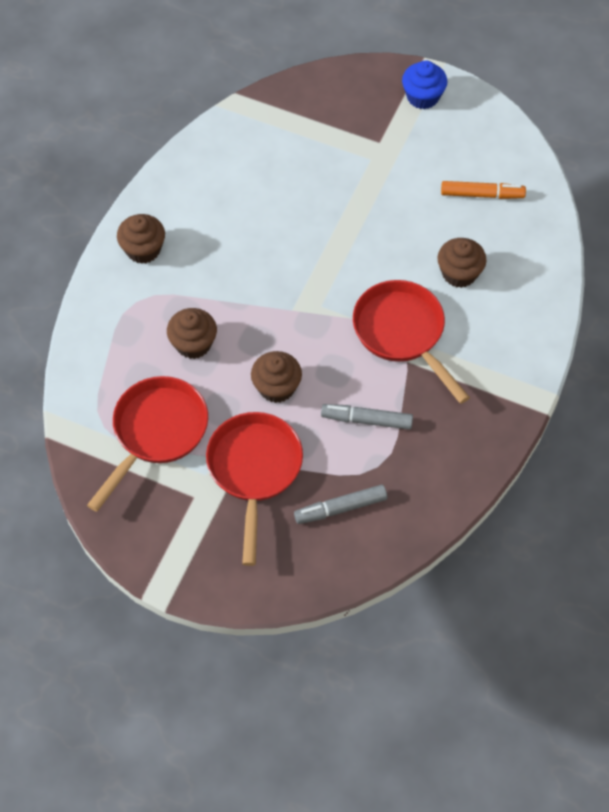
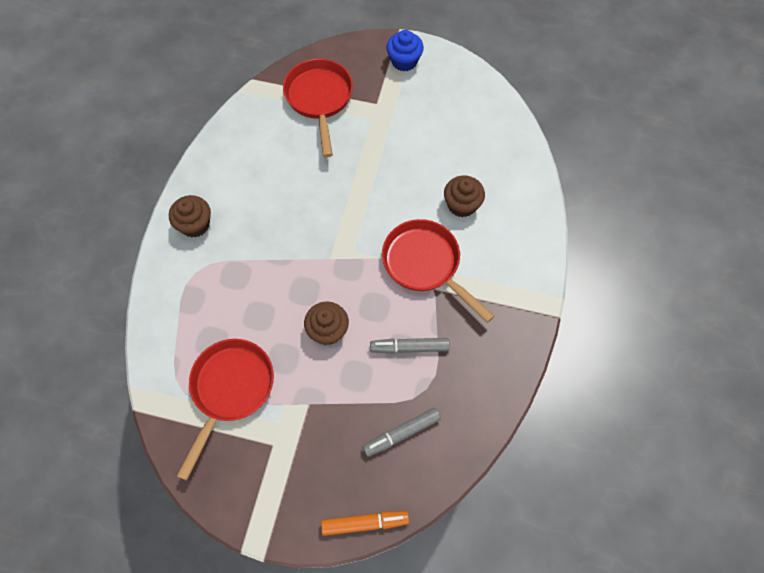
camera: 10 degrees left, 5 degrees up
brown cupcake [167,308,217,359] -> none
red pan [206,412,303,566] -> red pan moved to [283,59,353,157]
orange marker [441,181,526,199] -> orange marker moved to [321,511,409,536]

